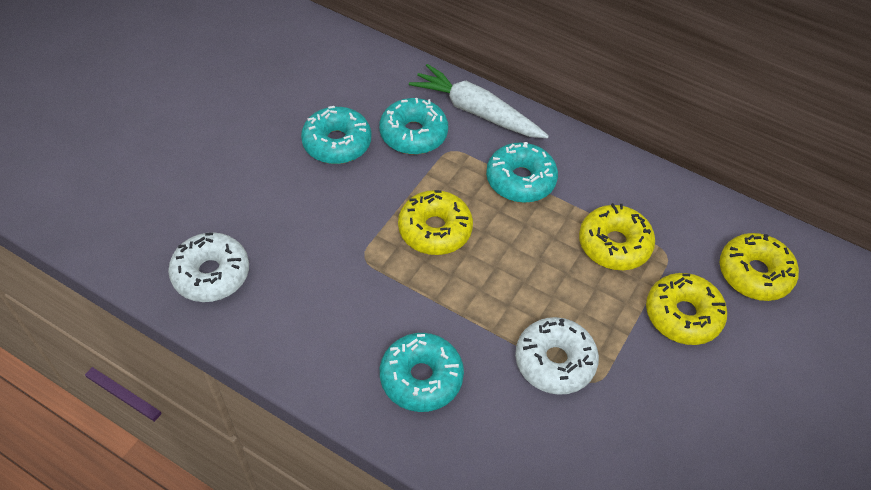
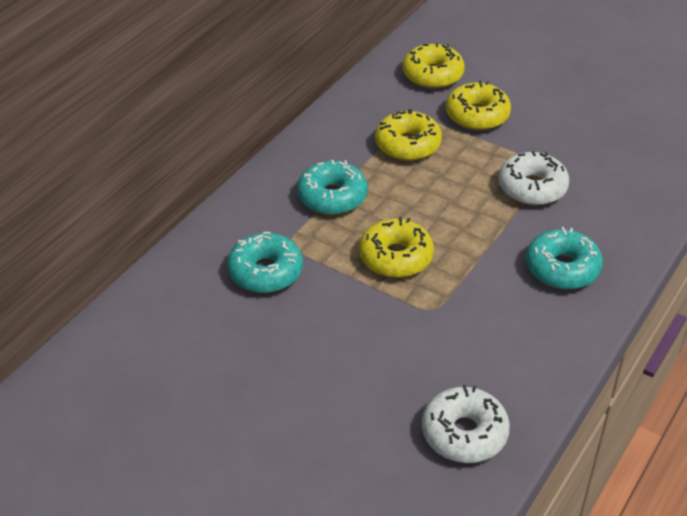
camera: 85 degrees left, 10 degrees down
turquoise donut [301,106,371,164] -> none
white carrot [409,64,549,138] -> none

